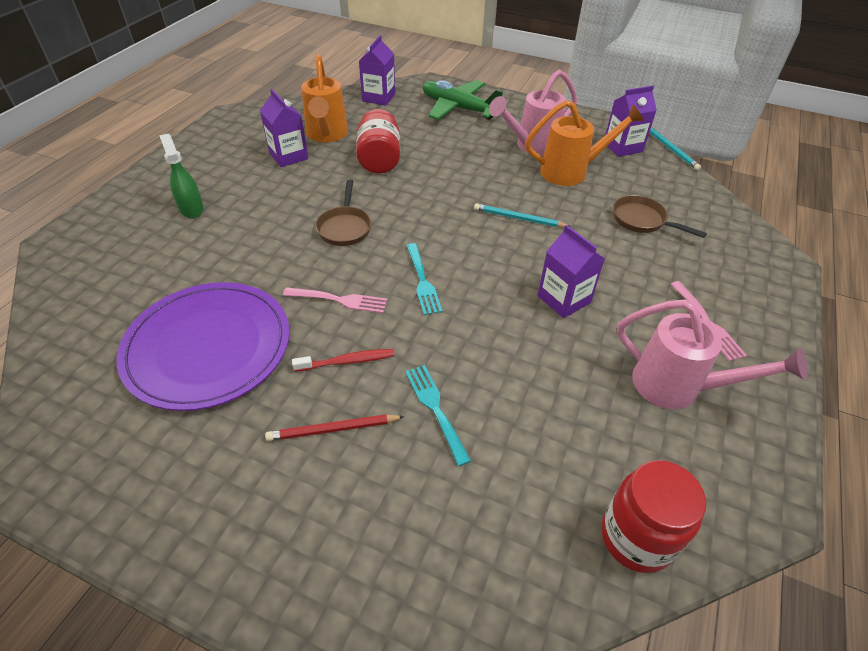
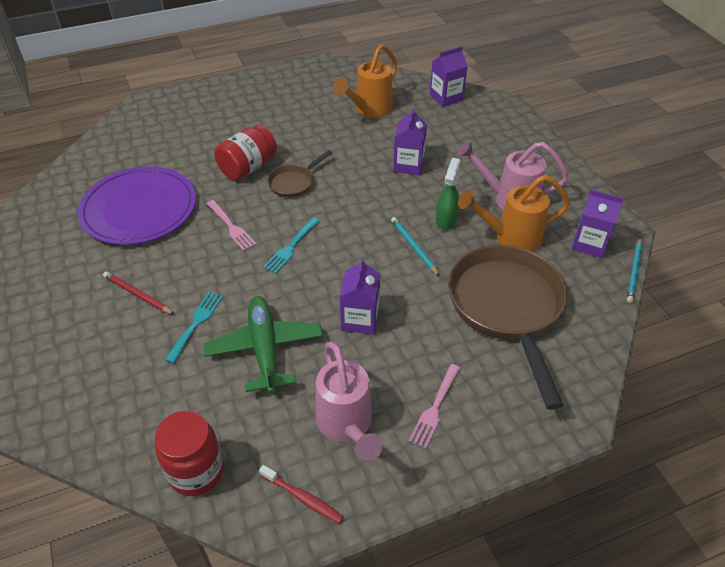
camera: 45 degrees right, 0 degrees up
green spray bottle [159,134,204,218] -> green spray bottle moved to [436,158,460,230]
purple carton [260,89,308,167] -> purple carton moved to [393,108,427,175]
red toothbrush [292,349,395,372] -> red toothbrush moved to [259,465,344,524]
red jar [356,109,400,174] -> red jar moved to [214,125,277,181]
green plane [423,80,503,120] -> green plane moved to [204,296,323,394]
orange watering can [525,100,644,186] -> orange watering can turned 135 degrees clockwise [458,175,570,252]
brown pan [613,195,707,238] -> brown pan [448,245,568,410], size x2.17

